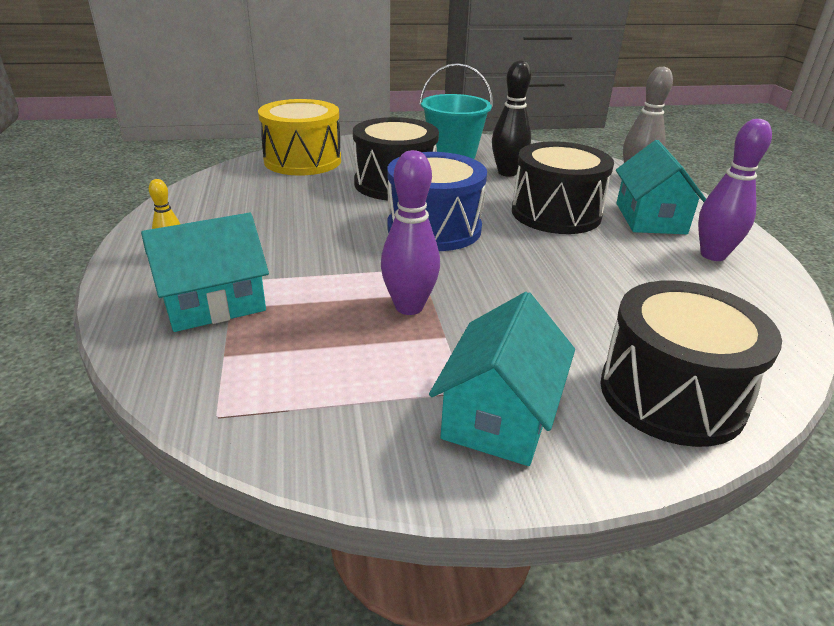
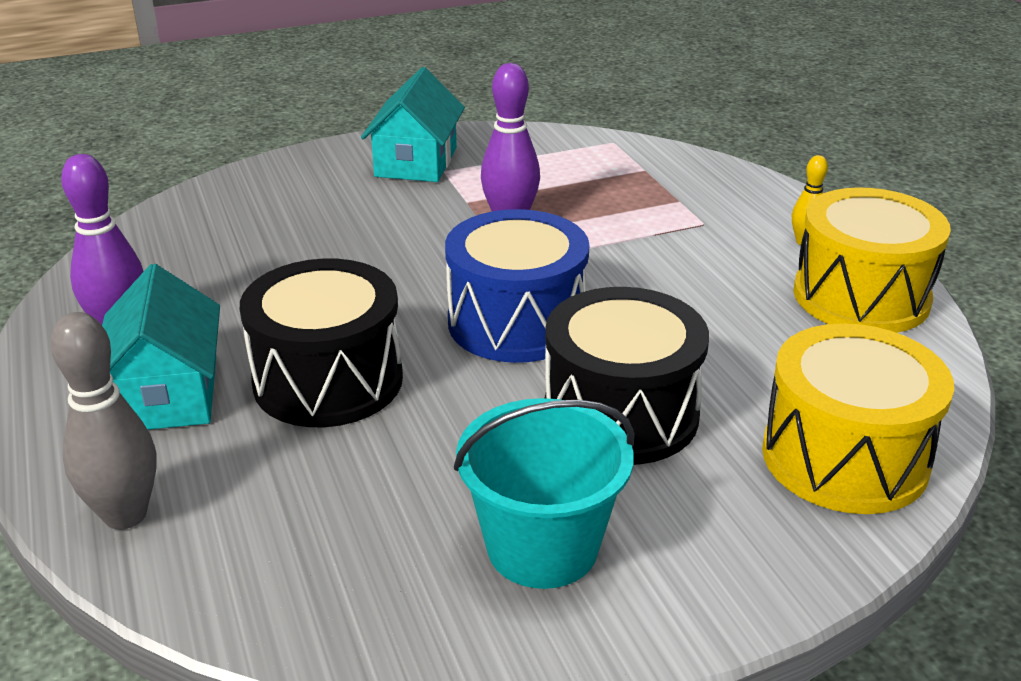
camera: 170 degrees right, 0 degrees up
turquoise house [141,213,269,332] -> none
black bowling pin [492,60,531,177] -> none
black drum [601,280,782,447] -> none
none -> yellow drum [793,187,951,333]

